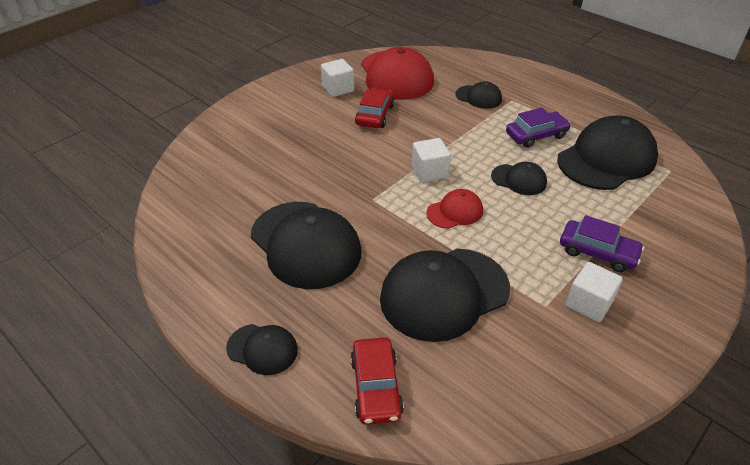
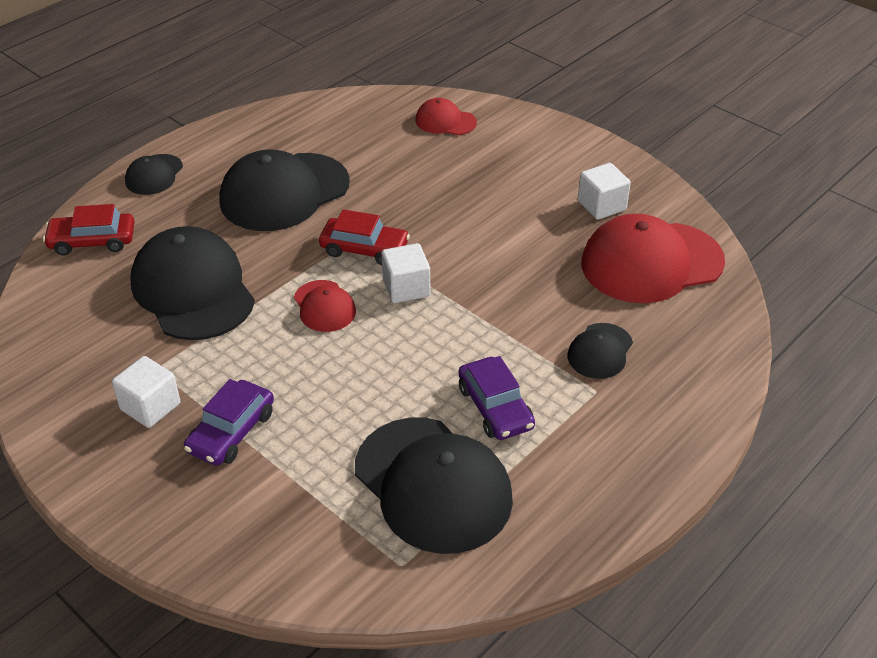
camera: 90 degrees right, 0 degrees up
red car [355,88,394,128] -> red car moved to [319,209,410,265]
black cap [491,162,547,195] -> none
none -> red cap [415,98,477,135]

